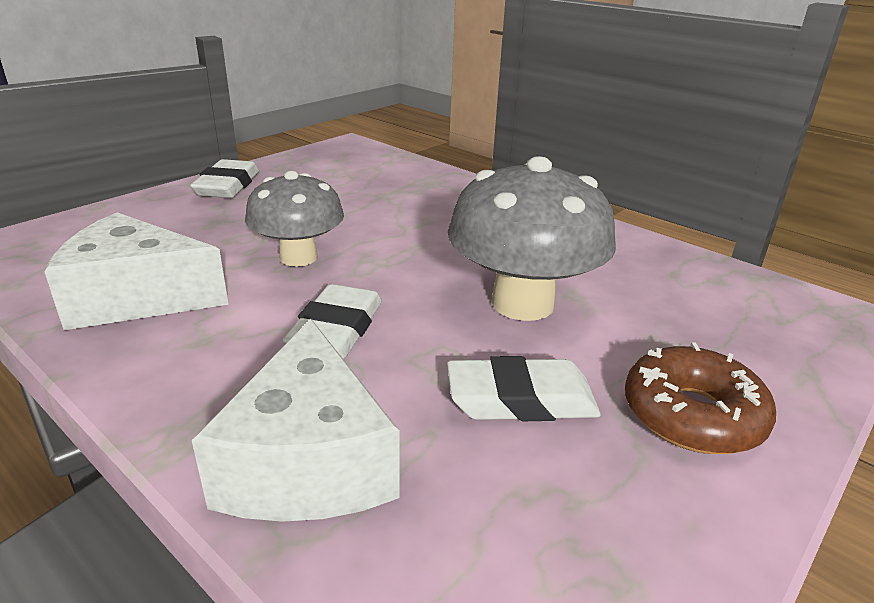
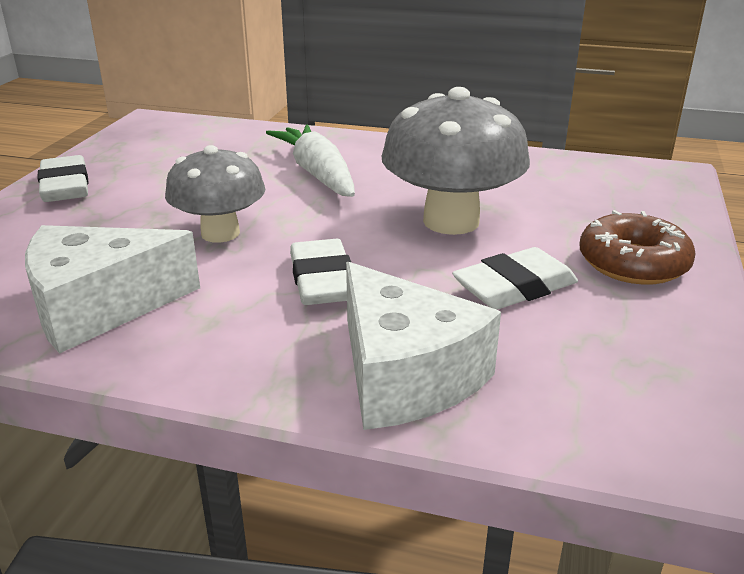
camera: 25 degrees left, 0 degrees up
none -> white carrot [266,125,355,197]

